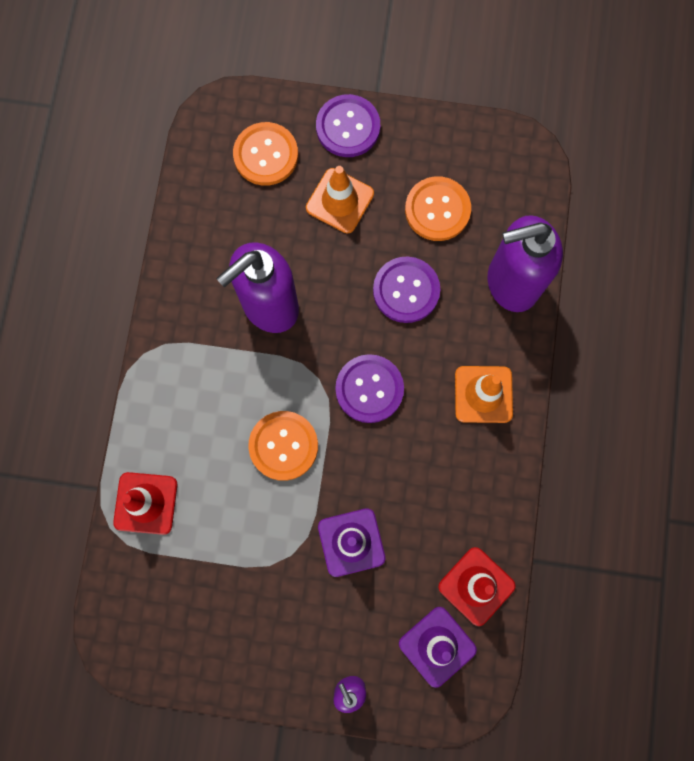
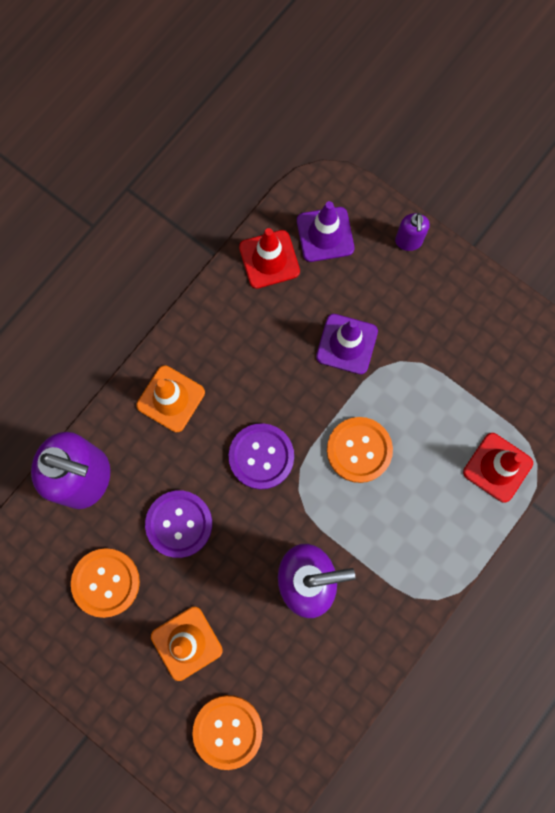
camera: 150 degrees left, 0 degrees up
purple button [316,94,380,157] -> none

